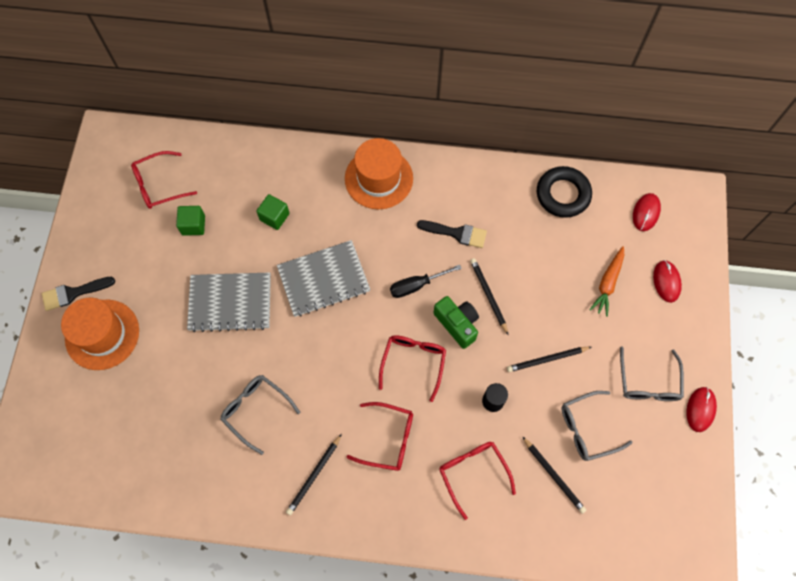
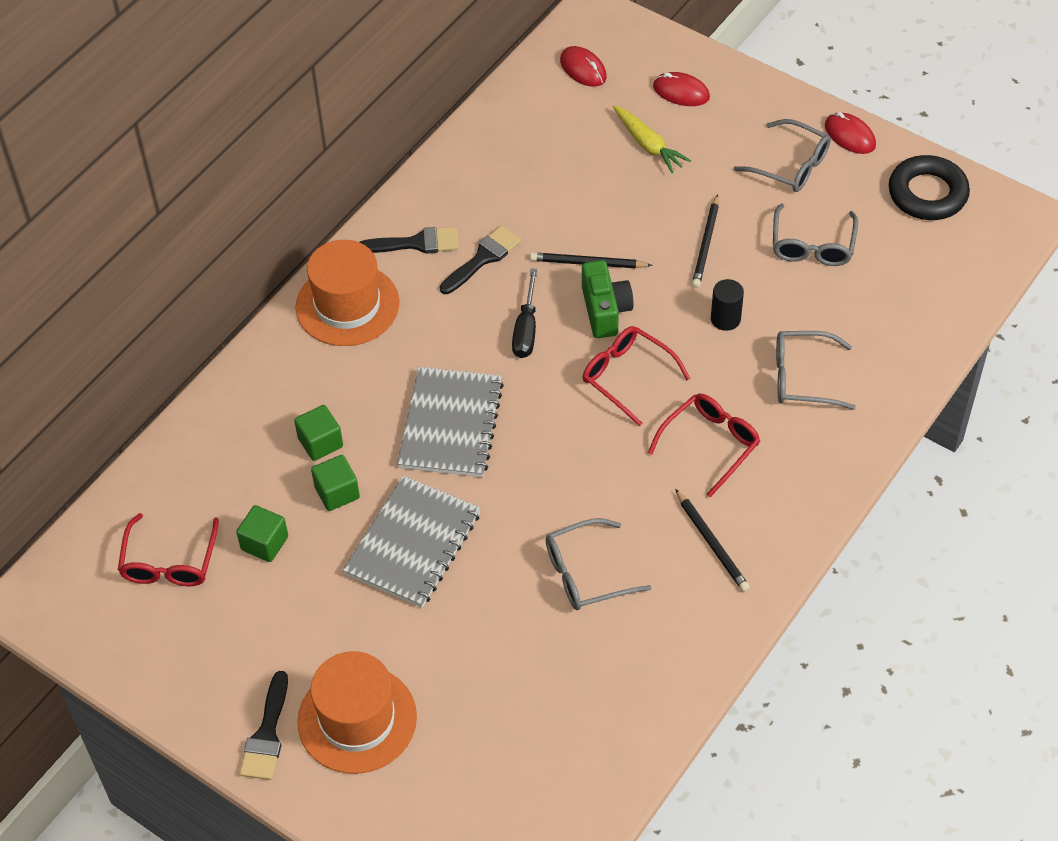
camera: 60 degrees left, 15 degrees down
green camera [434,296,479,349] -> green camera turned 90 degrees clockwise [582,260,633,338]
red glasses [439,442,516,520] -> grey glasses [776,331,856,410]
black pencil [522,436,586,514] -> none
black ring [537,166,592,218] -> black ring moved to [889,155,970,220]
orange carrot [589,246,624,317] -> yellow carrot [613,105,691,173]
none -> green cube [311,455,360,511]
none -> black brush [360,227,459,254]

